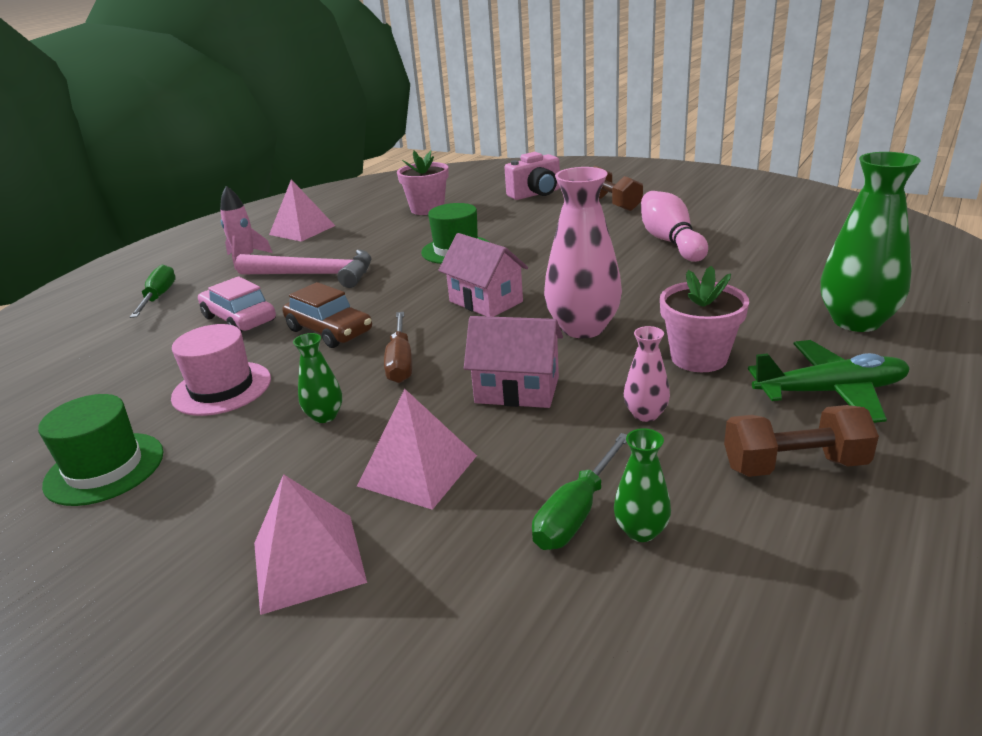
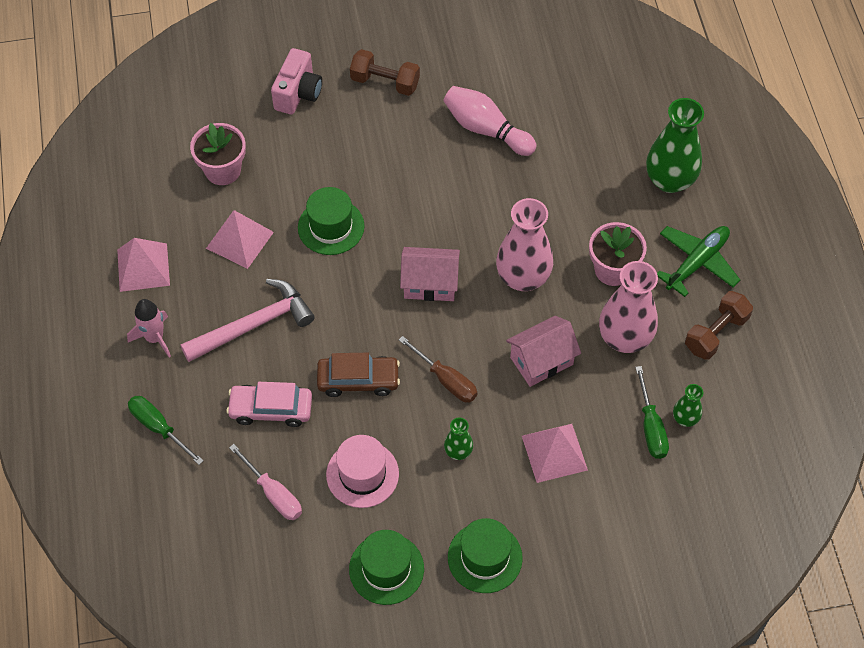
camera: 45 degrees left, 30 degrees up
pink pyramid [254,474,367,615] -> pink pyramid moved to [206,210,274,269]
pink vase [624,326,670,422] -> pink vase [599,261,658,353], size x2.06
none -> pink screwdriver [229,444,302,520]
none -> green hat [448,518,523,593]

